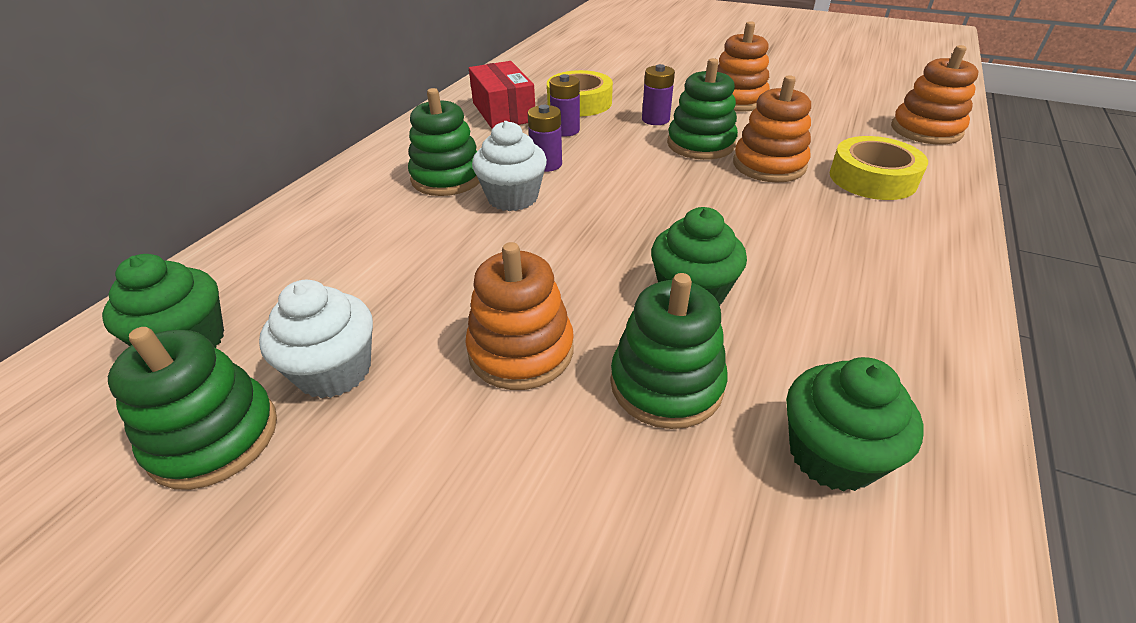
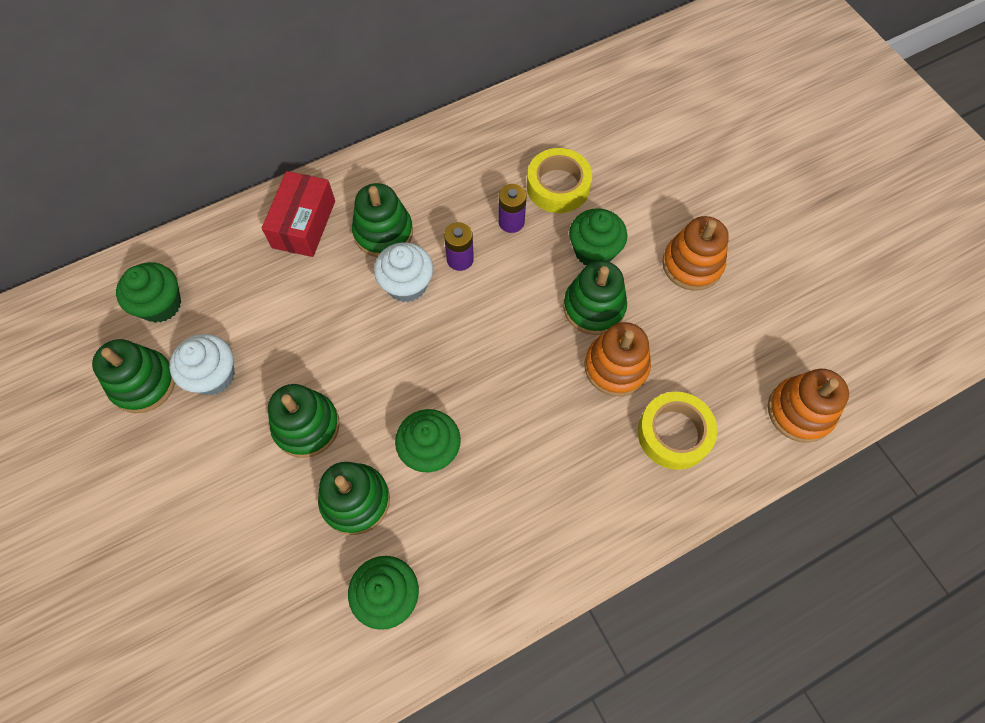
camera: 35 degrees right, 25 degrees up
orange stacking toy [465,242,574,390] -> green stacking toy [268,384,340,458]
red box [469,61,535,129] -> red box moved to [262,171,335,257]
purple battery [642,64,675,125] -> green cupcake [569,208,627,265]

